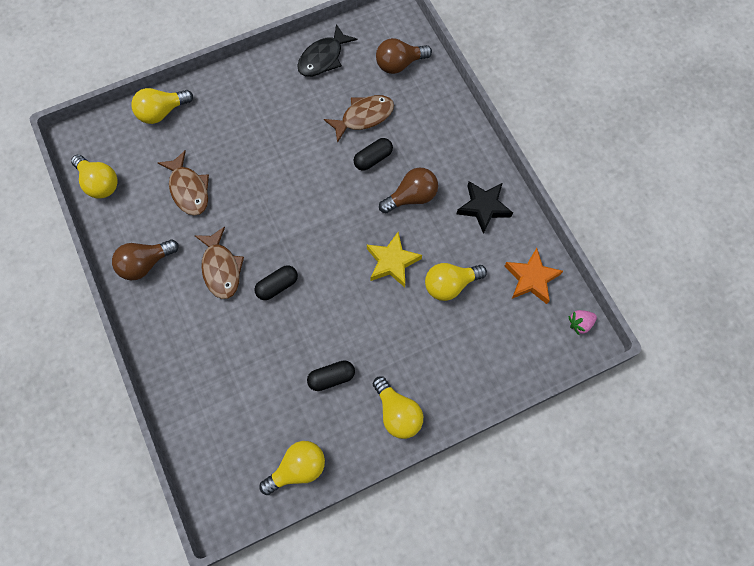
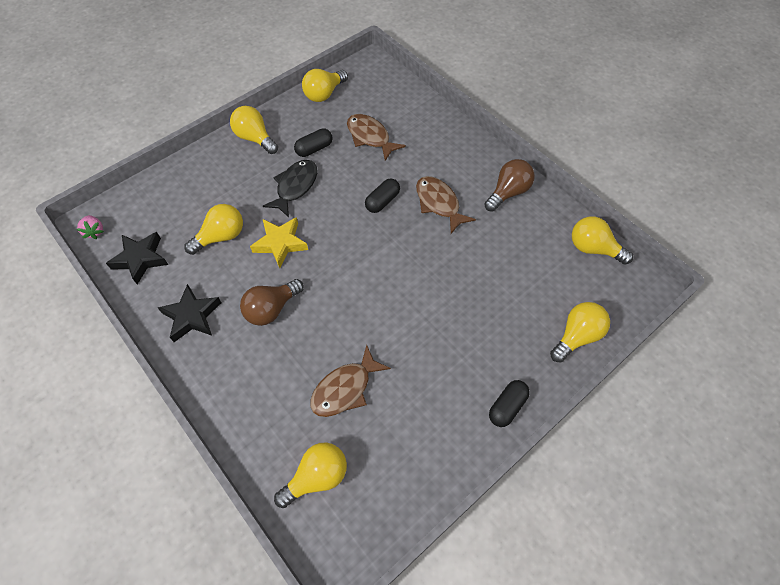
camera: 165 degrees right, 10 degrees down
brown fish [158,150,209,216] -> brown fish moved to [347,114,406,161]
black fish [297,24,358,77] -> black fish moved to [263,160,317,217]
black capsule [354,138,393,171] -> black capsule moved to [489,380,530,427]
brown light bulb [376,38,432,74] -> yellow light bulb [274,443,347,508]
orange star [505,248,563,304] -> black star [106,232,168,285]
pink strawberry [568,310,597,335] -> pink strawberry turned 105 degrees clockwise [77,215,104,239]

